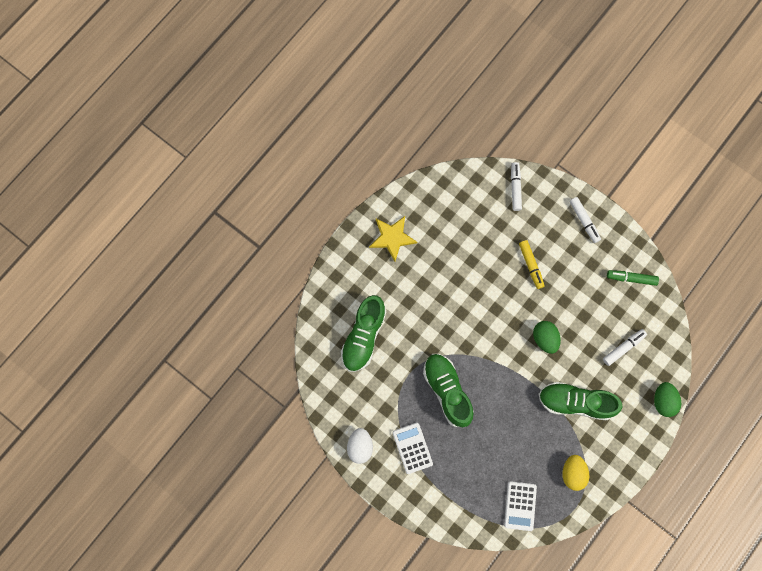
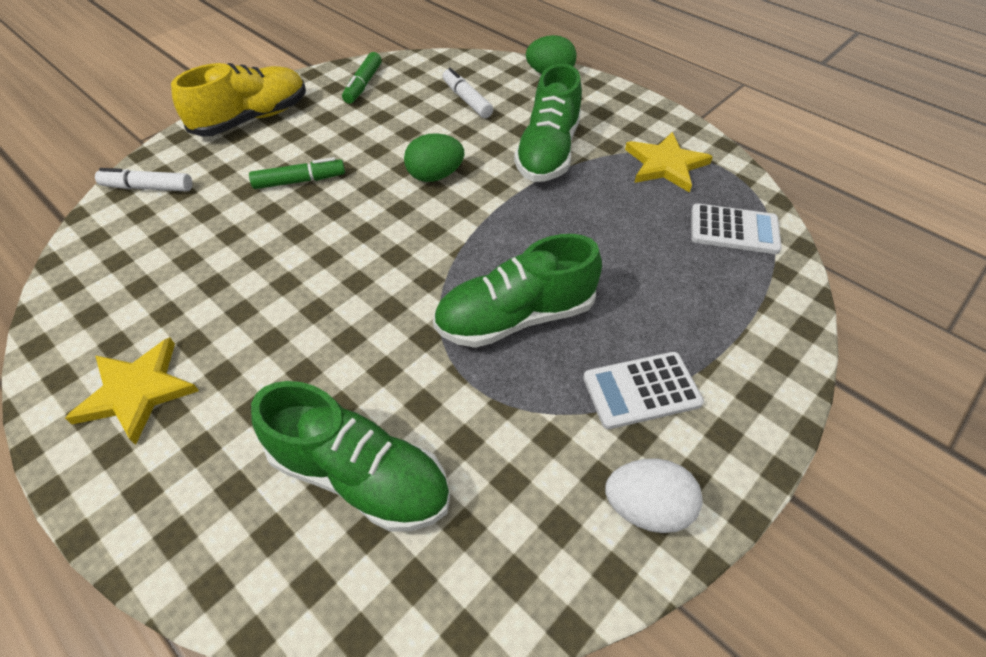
camera: 85 degrees left, 25 degrees down
yellow marker [519,240,545,289] -> green marker [249,157,345,189]
yellow egg [562,455,589,491] -> yellow star [625,132,713,193]
white marker [570,197,601,243] -> yellow shoe [171,63,306,137]

